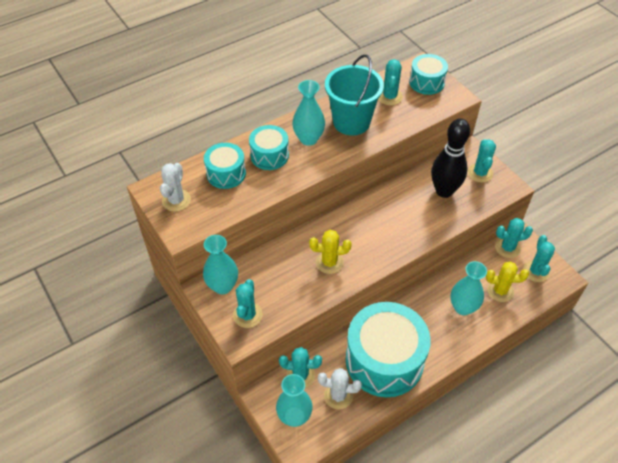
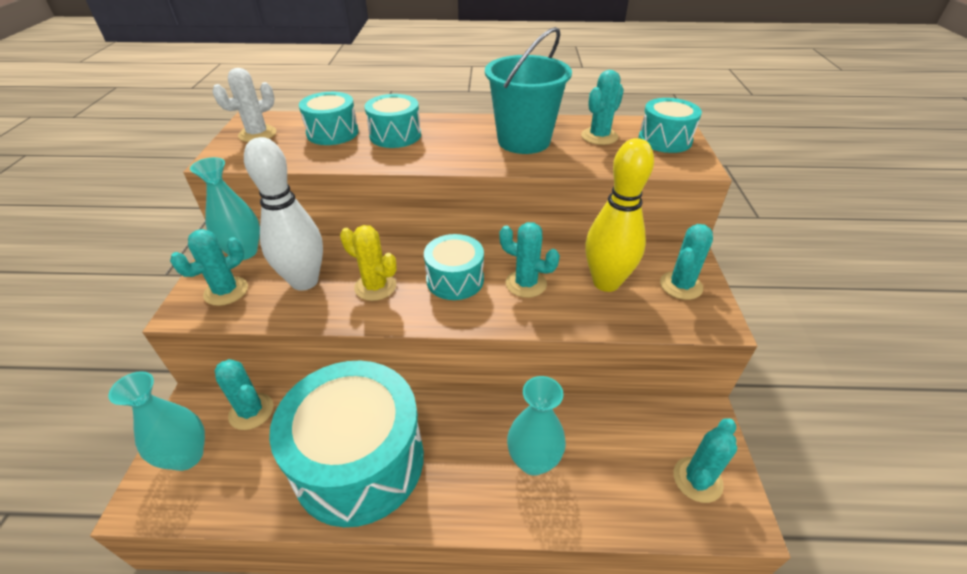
camera: 35 degrees right, 10 degrees down
turquoise vase [292,80,325,146] -> none
white cactus [318,368,362,409] -> none
black bowling pin [431,118,470,198] -> yellow bowling pin [585,138,654,292]
yellow cactus [486,261,529,302] -> none
turquoise cactus [495,218,533,258] -> turquoise cactus moved to [499,222,560,298]
none -> white bowling pin [244,137,323,291]
none -> turquoise drum [424,234,484,300]

